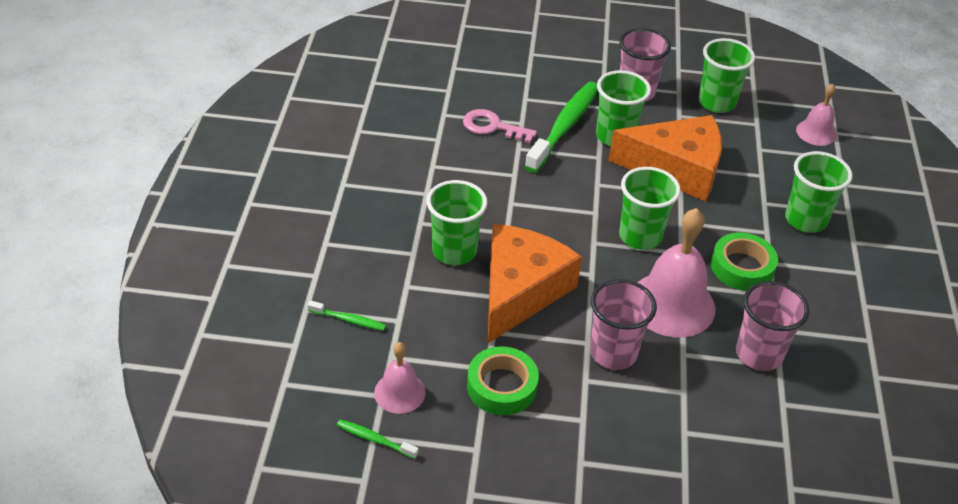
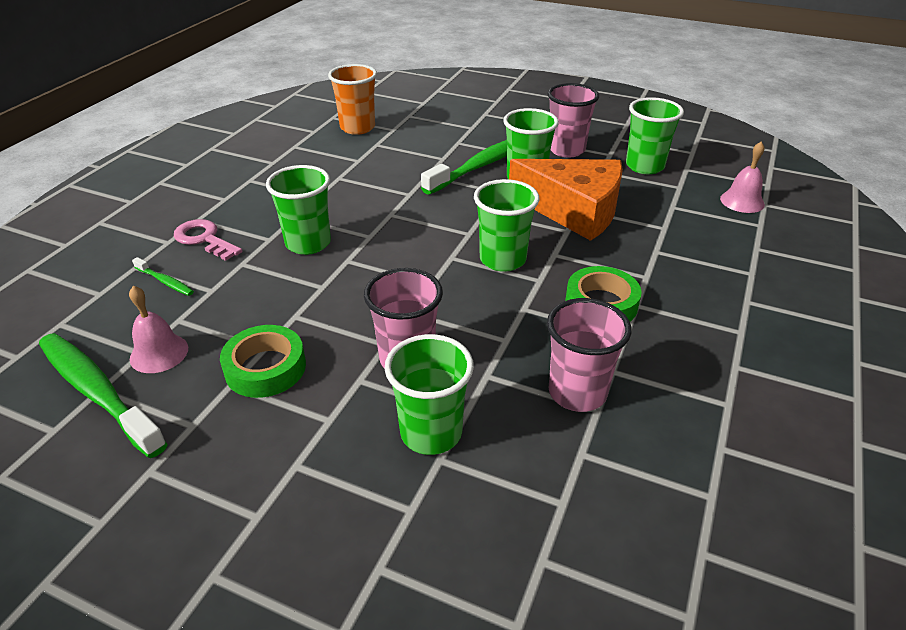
camera: 20 degrees right, 5 degrees down
green toothbrush [336,420,419,459] -> green toothbrush [39,333,168,458], size x2.24
pink key [463,109,537,143] -> pink key moved to [174,219,243,261]
orange cheese [488,224,582,343] -> none
pink bell [637,208,715,338] -> none
green cup [785,151,853,233] -> green cup moved to [384,334,474,455]
none -> orange cup [328,64,377,135]

